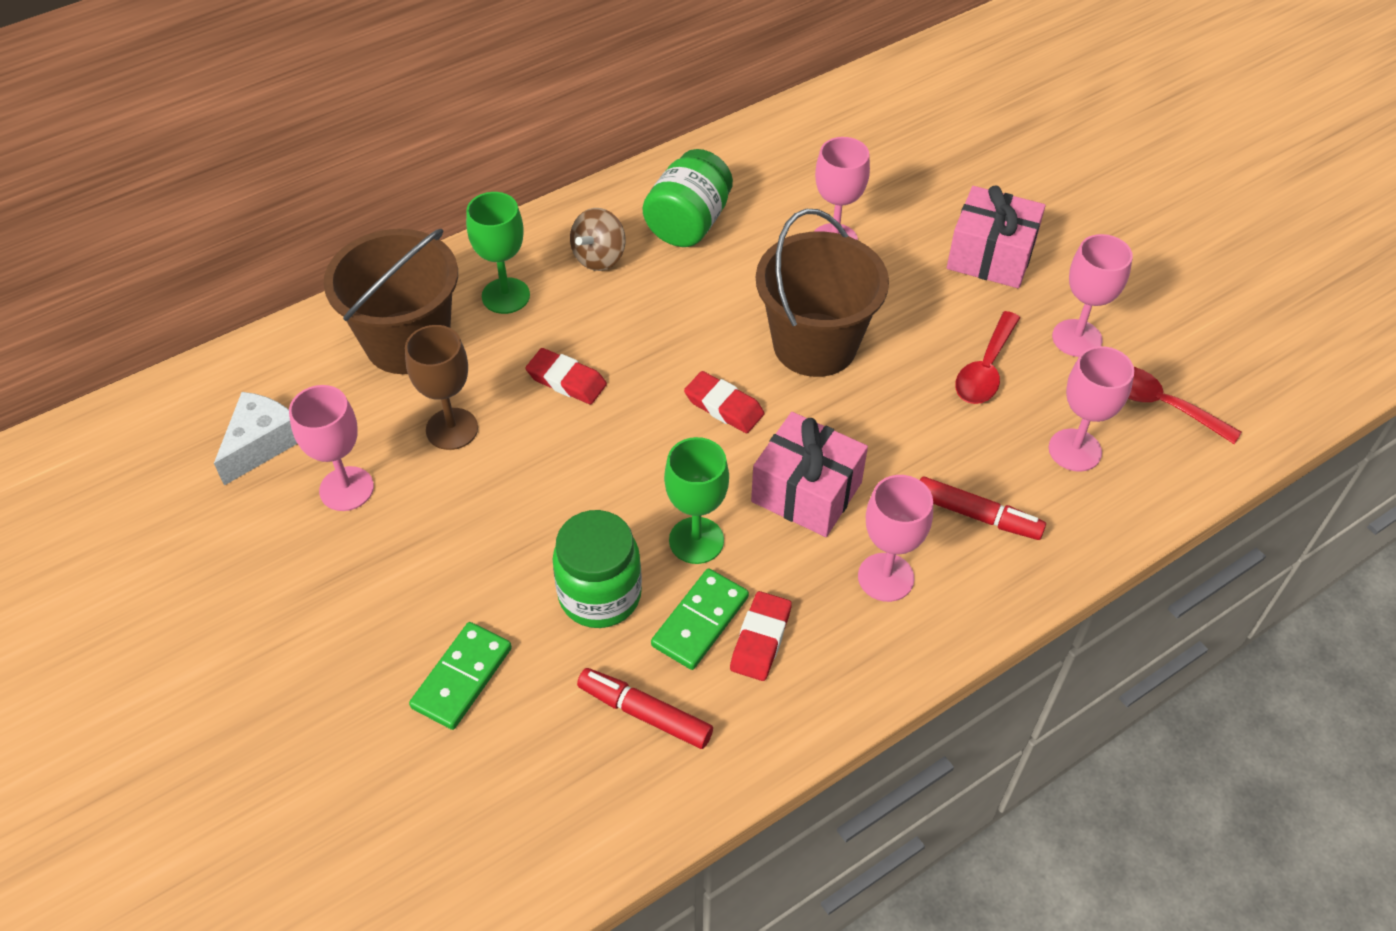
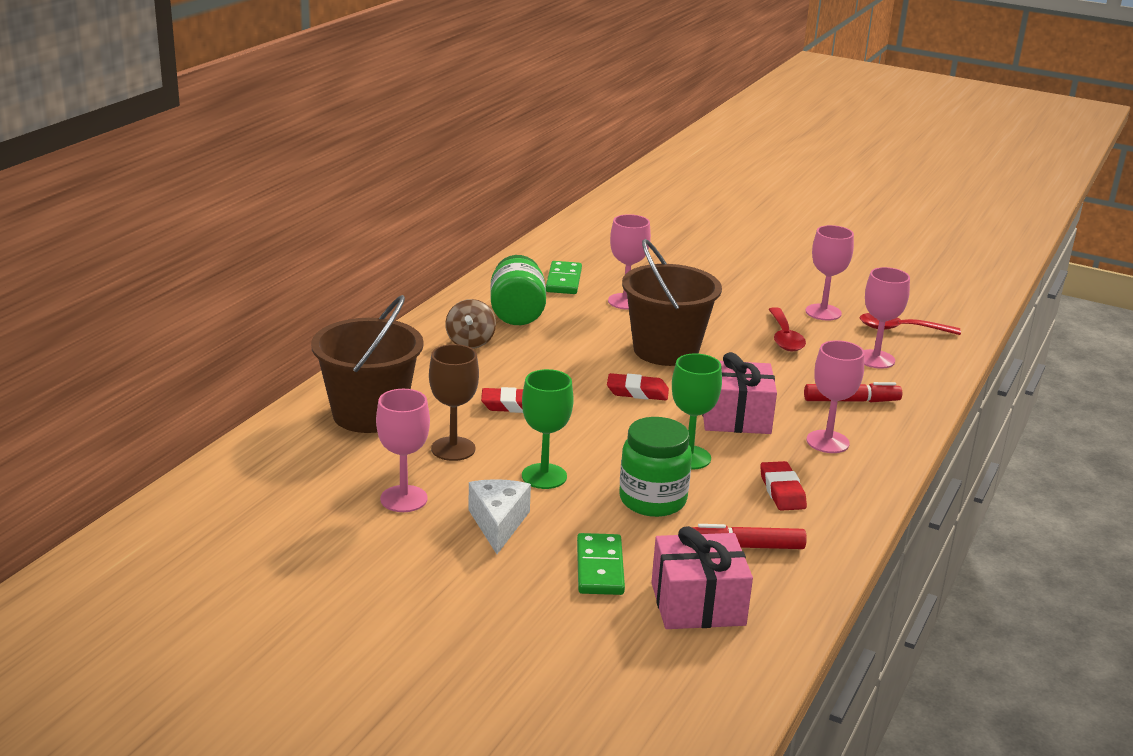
camera: 30 degrees left, 25 degrees down
white cheese [214,392,298,486] -> white cheese moved to [468,479,531,554]
green goblet [466,192,530,314] -> green goblet moved to [522,369,574,489]
green domino [651,569,749,670] -> green domino moved to [546,261,582,294]
pink gift [947,185,1046,288] -> pink gift moved to [651,526,753,629]

